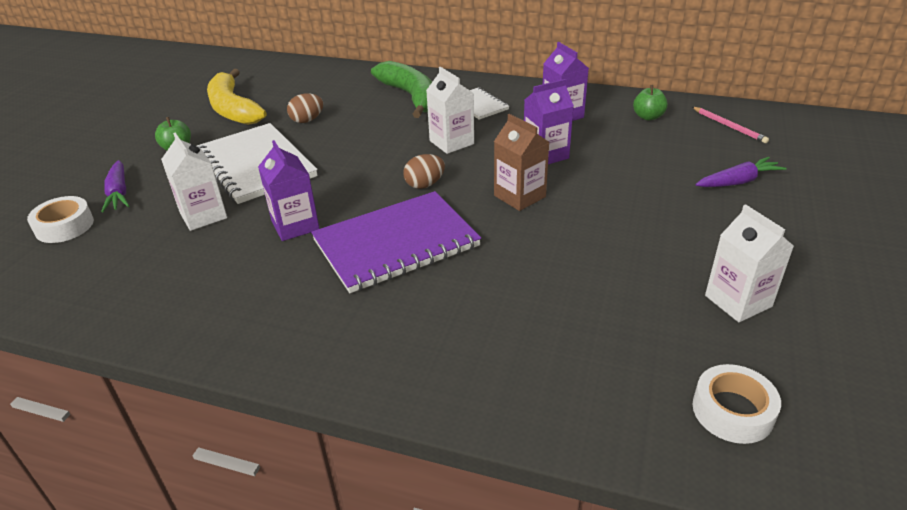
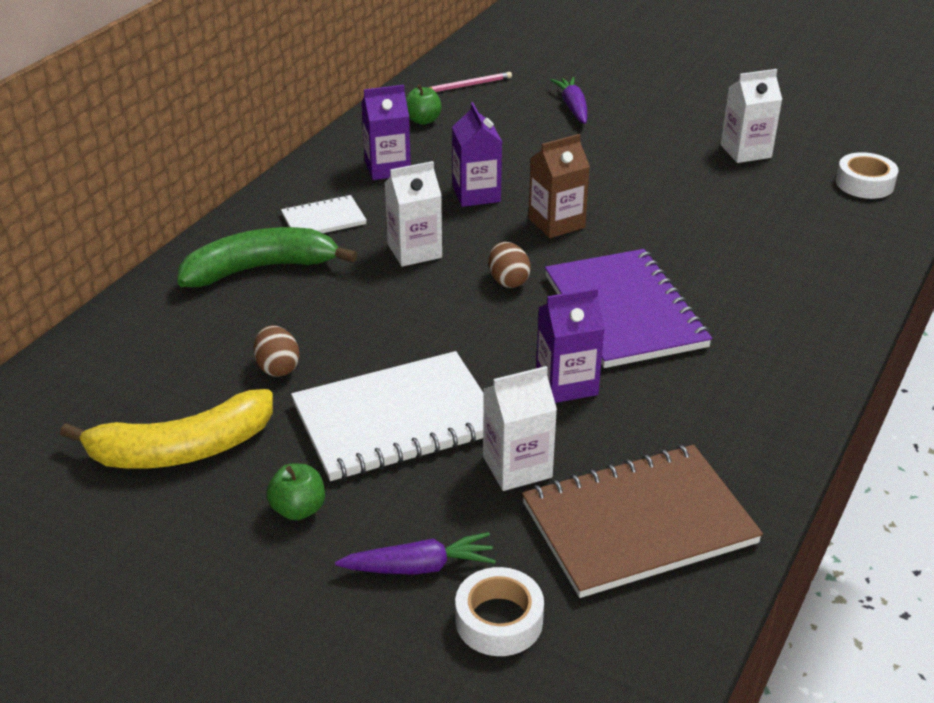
camera: 80 degrees left, 0 degrees up
none -> brown notebook [522,445,763,598]

